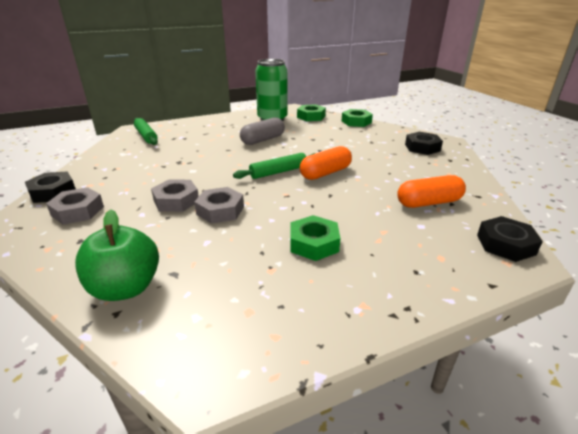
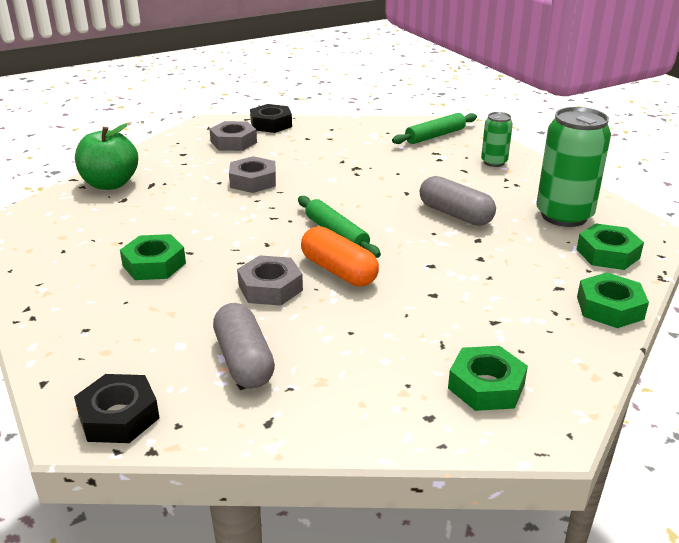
camera: 85 degrees right, 0 degrees up
grey nut [194,187,244,224] -> grey nut moved to [237,255,303,306]
orange capsule [397,175,466,208] -> grey capsule [213,303,275,389]
black nut [405,132,443,155] -> green nut [448,346,528,411]
none -> green can [481,112,513,167]

